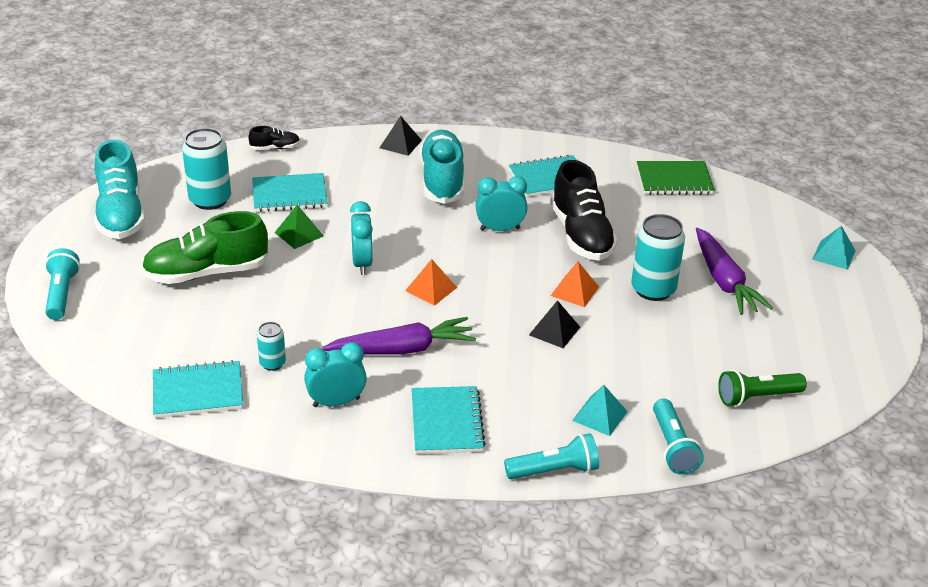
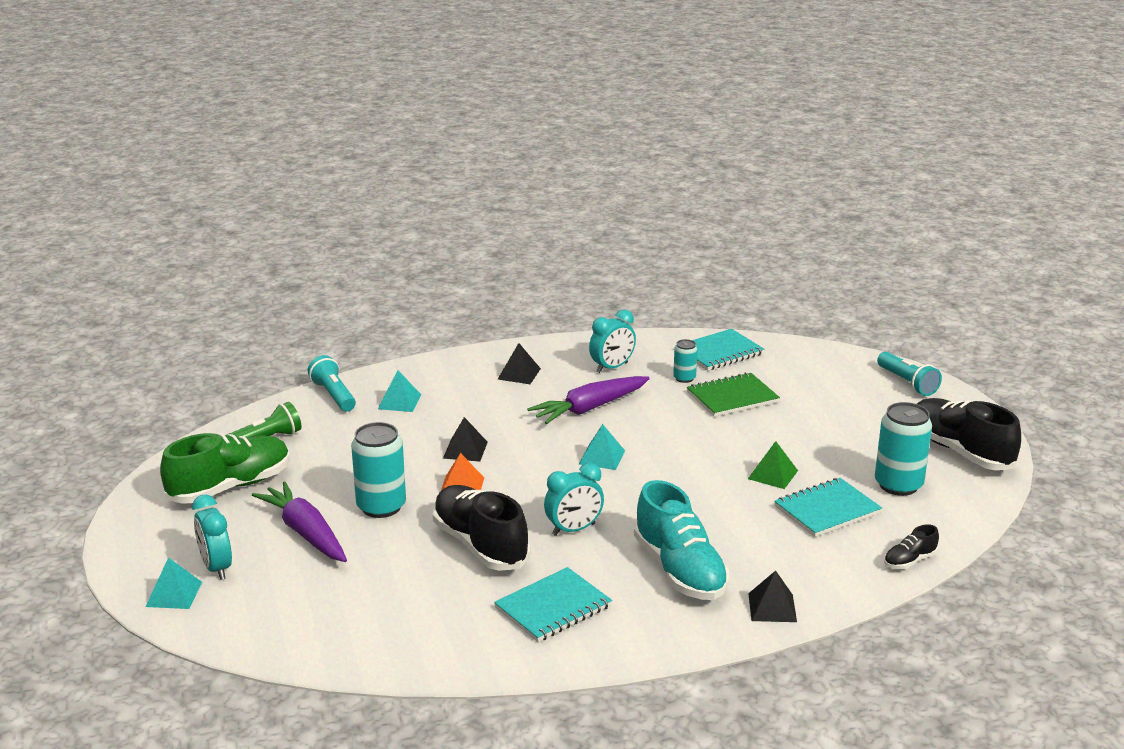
camera: 160 degrees right, 10 degrees down
turquoise shoe [95,140,145,239] -> black shoe [917,398,1021,470]
green shoe [141,211,269,284] -> green shoe moved to [160,433,290,504]
turquoise clock [350,201,373,275] -> turquoise clock moved to [192,495,232,580]
orange pyramid [405,259,457,306] -> turquoise pyramid [579,424,625,470]
turquoise notebook [411,386,486,454] -> black pyramid [497,343,541,384]
turquoise flashlight [504,433,599,479] -> none
green notebook [637,161,715,195] -> green notebook moved to [687,372,780,417]

